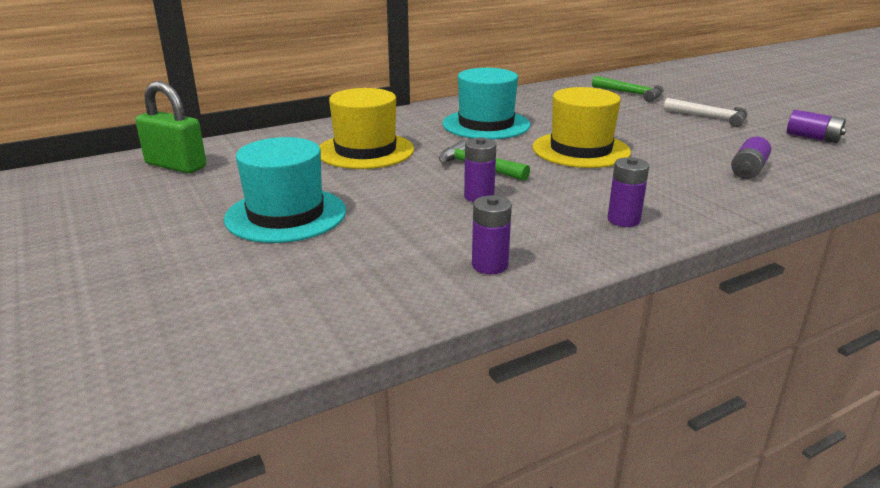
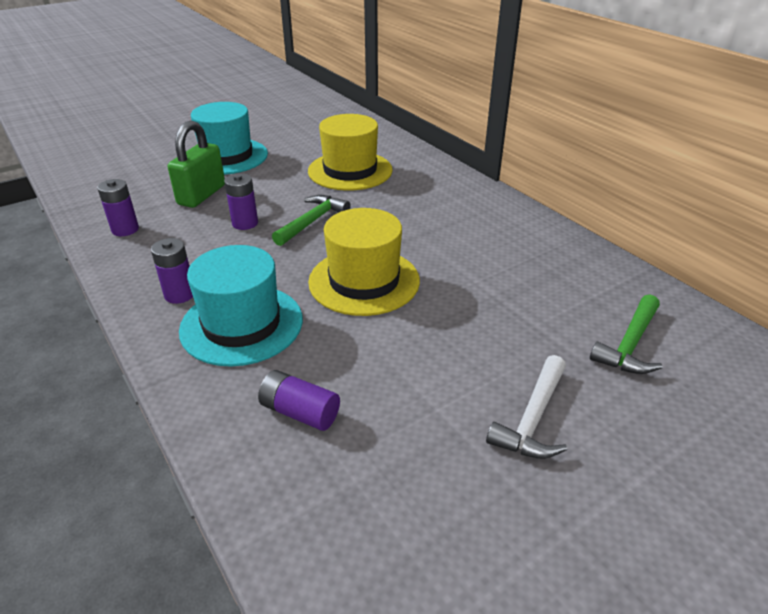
camera: 85 degrees right, 10 degrees up
green padlock [135,81,206,173] -> green padlock moved to [168,121,225,208]
turquoise hat [442,68,531,139] -> turquoise hat moved to [179,245,303,366]
purple battery [787,110,847,143] -> none

